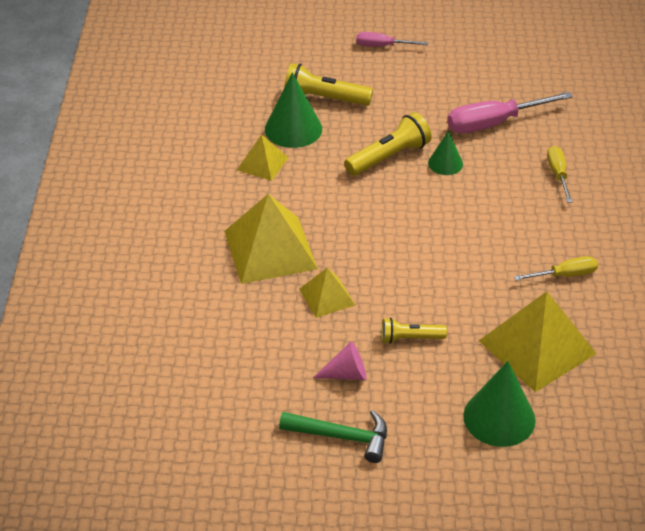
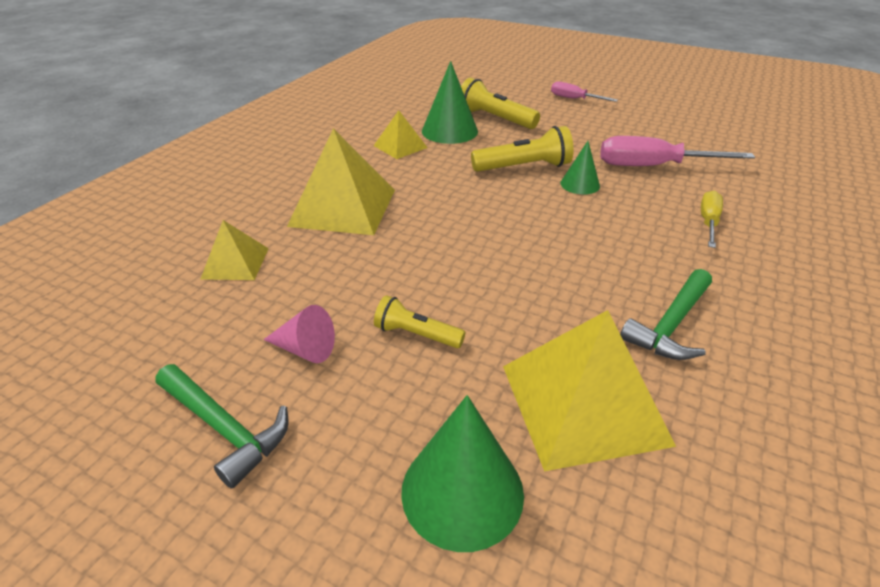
camera: 25 degrees right, 5 degrees down
yellow pyramid [299,268,355,318] -> yellow pyramid moved to [201,220,269,280]
yellow screwdriver [514,256,598,281] -> green hammer [620,269,712,360]

